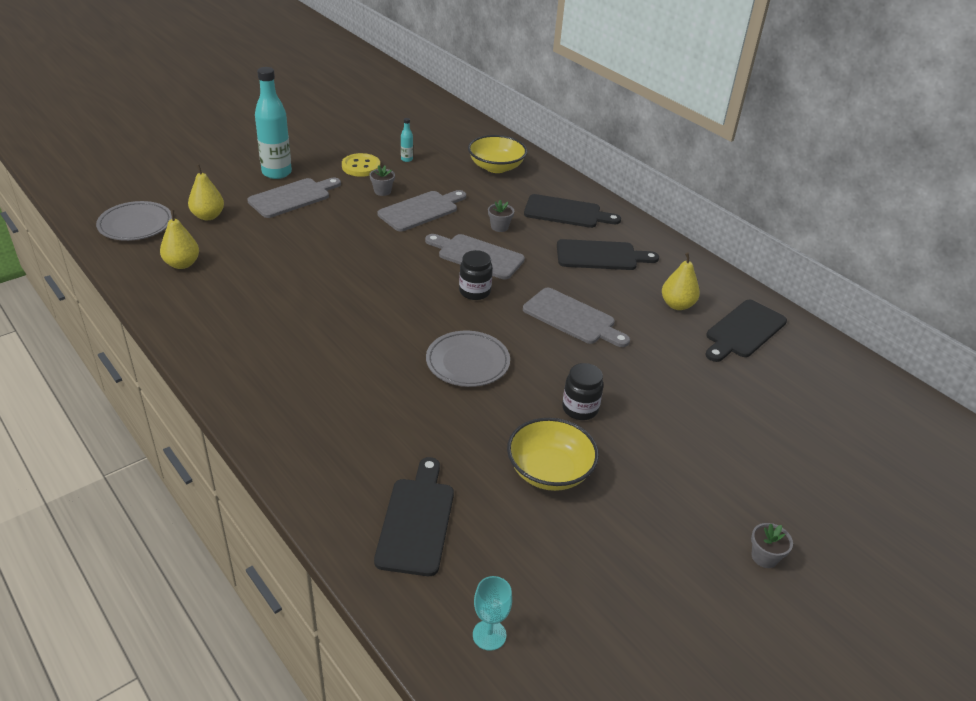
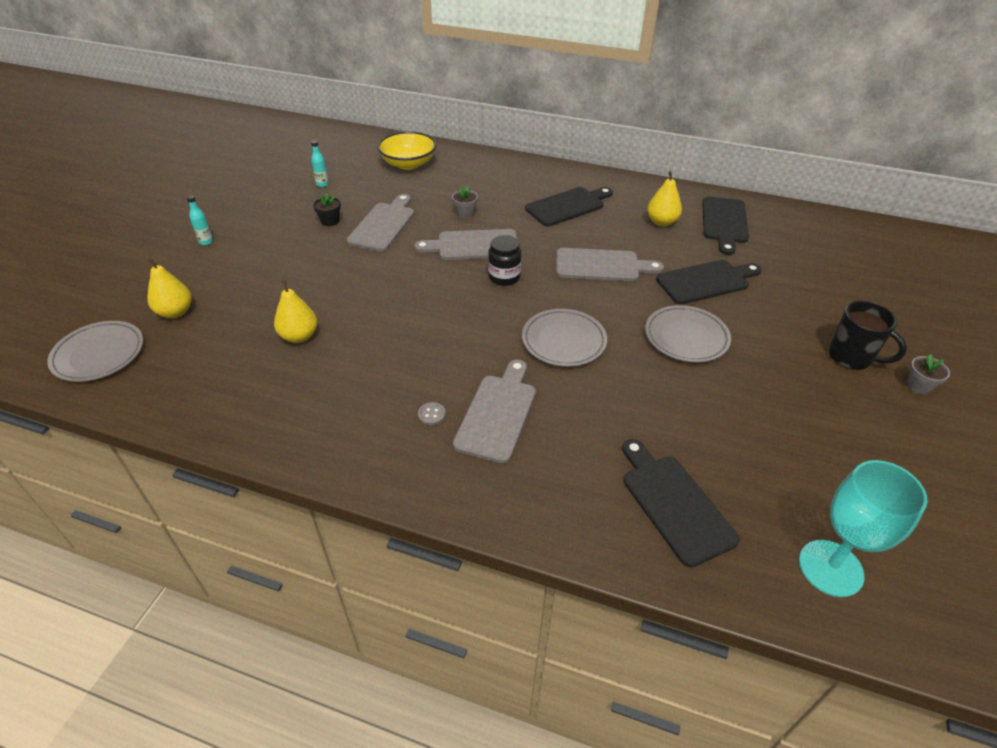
camera: 30 degrees left, 5 degrees up
yellow pear [160,210,199,269] -> yellow pear moved to [274,280,317,343]
grey cutting board [247,178,341,218] -> grey cutting board moved to [453,360,536,463]
turquoise bottle [255,67,292,179] -> turquoise bottle [187,195,213,245], size x0.42
yellow button [342,153,380,177] -> none
grey flower pot [369,165,395,196] -> black flower pot [313,193,341,226]
turquoise goblet [473,576,512,651] -> turquoise goblet [799,460,928,597], size x1.81
yellow bowl [507,418,599,491] -> none
black cutting board [524,194,621,228] -> black cutting board moved to [656,260,762,304]
black jar [562,363,604,420] -> grey plate [645,305,731,363]
none -> grey button [418,402,446,425]
none -> black mug [829,301,907,370]

